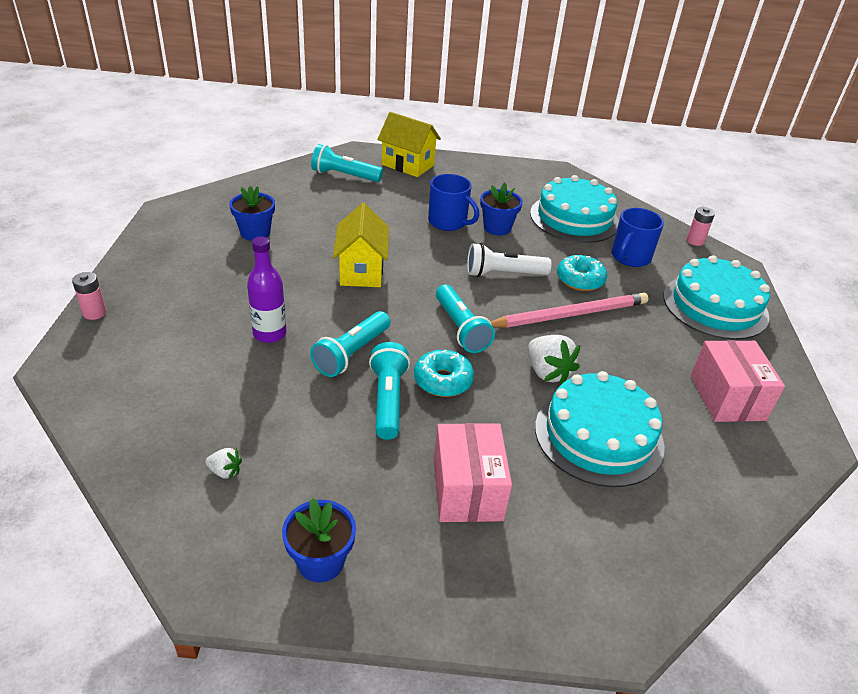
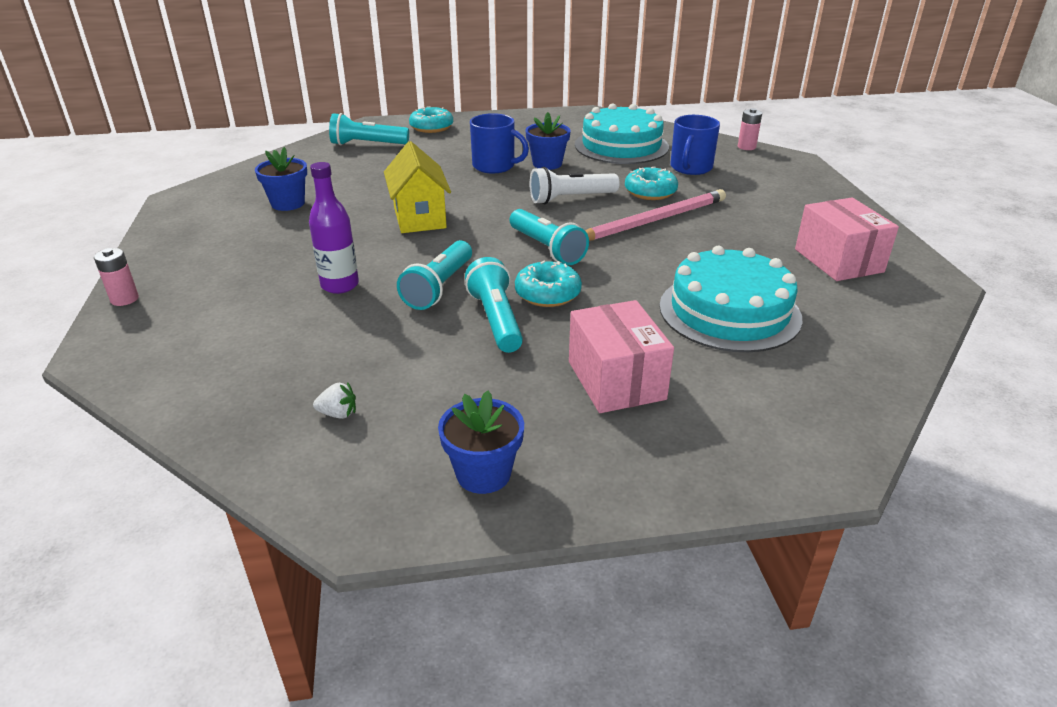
camera: 10 degrees left, 5 degrees down
yellow house [377,112,441,177] -> turquoise donut [409,106,453,133]
white strawberry [528,335,580,385] -> none
turquoise cake [663,255,770,340] -> none

